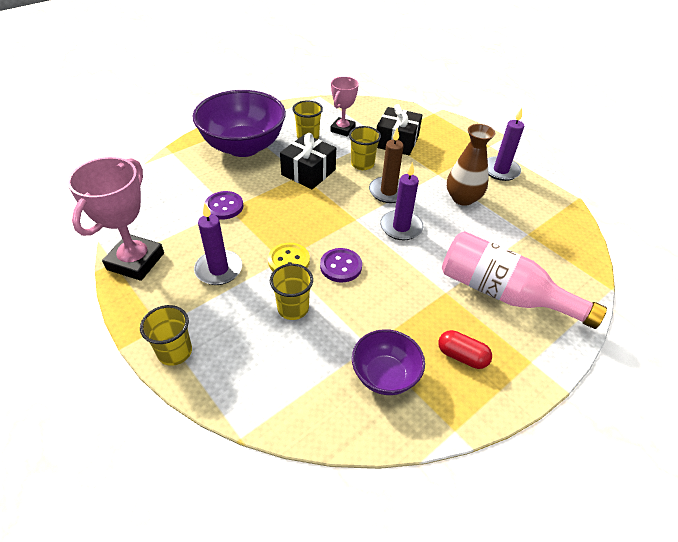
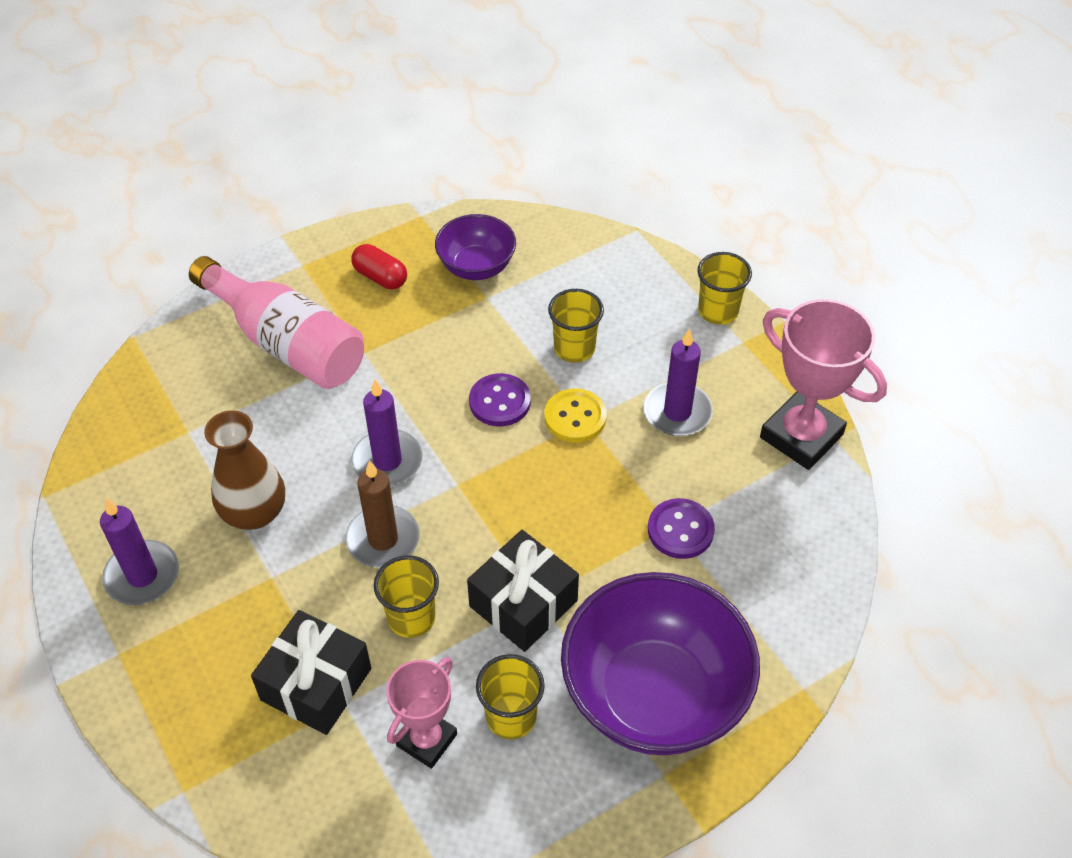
camera: 170 degrees left, 5 degrees up
pink trophy [68,157,164,281] -> pink trophy turned 75 degrees counterclockwise [760,299,887,470]

